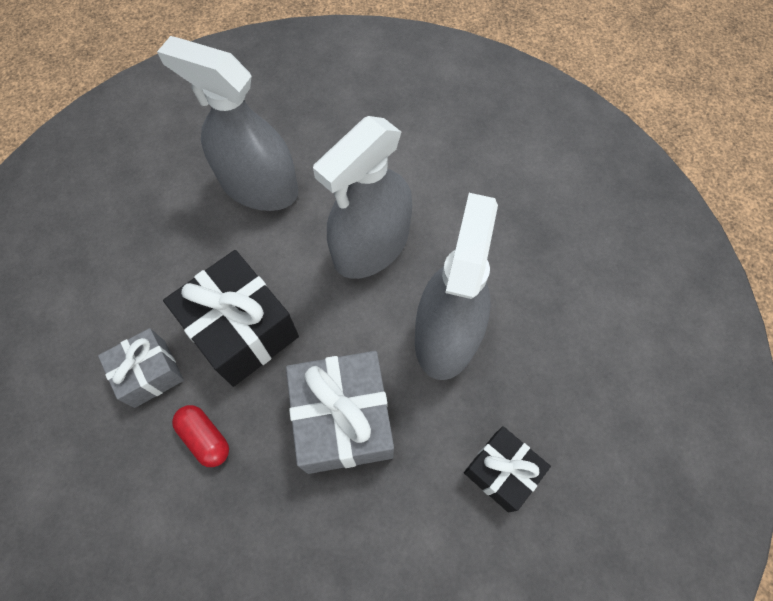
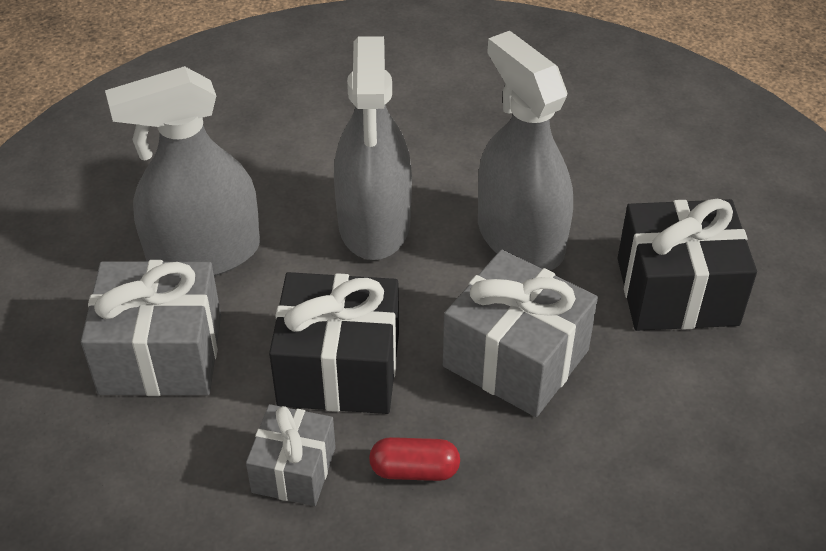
camera: 45 degrees left, 20 degrees down
black gift [464,426,551,512] -> black gift [617,199,757,331], size x1.66
none -> grey gift [81,260,221,396]

